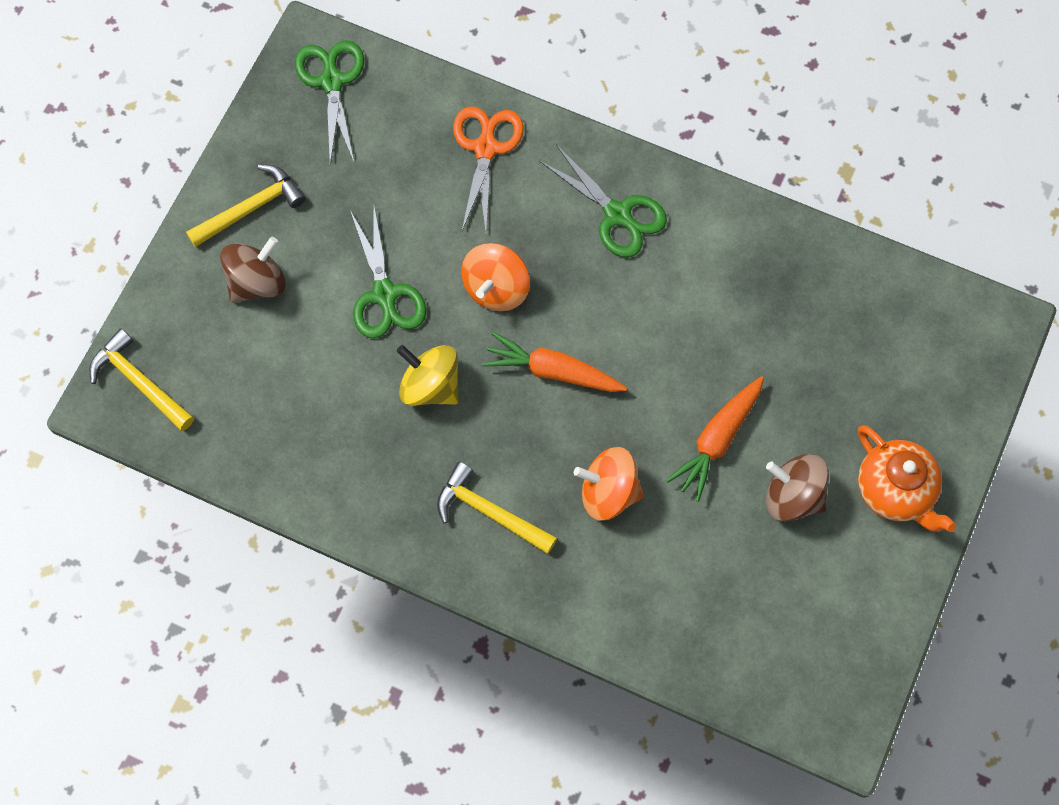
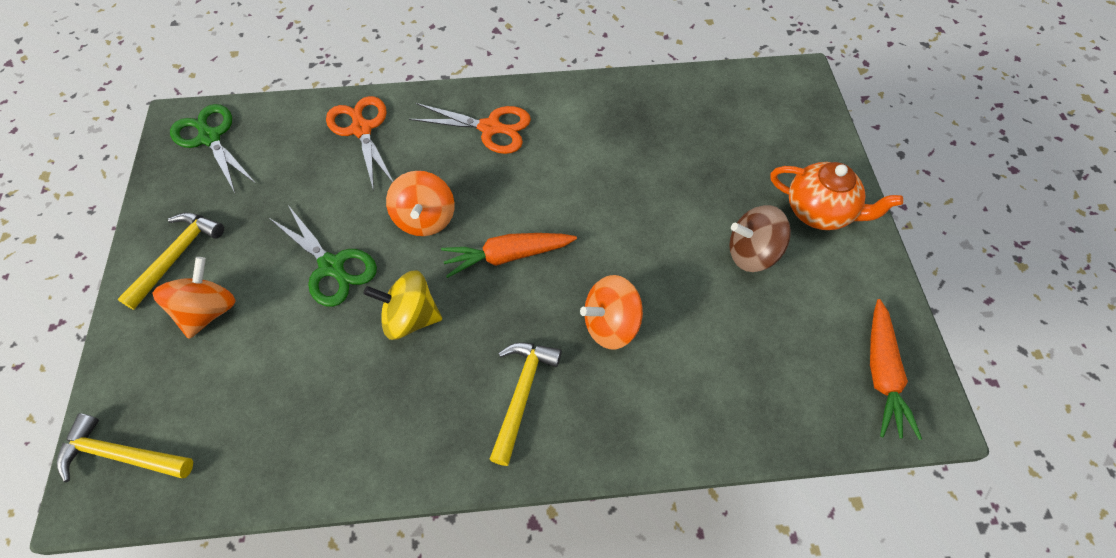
camera: 30 degrees left, 10 degrees down
brown spinning top [220,237,286,303] -> orange spinning top [153,257,236,339]
yellow hammer [437,462,557,554] -> yellow hammer turned 105 degrees clockwise [489,342,562,466]
green scissors [540,144,667,257] -> orange scissors [409,103,531,154]
orange carrot [666,376,764,502] -> orange carrot moved to [870,299,922,440]

